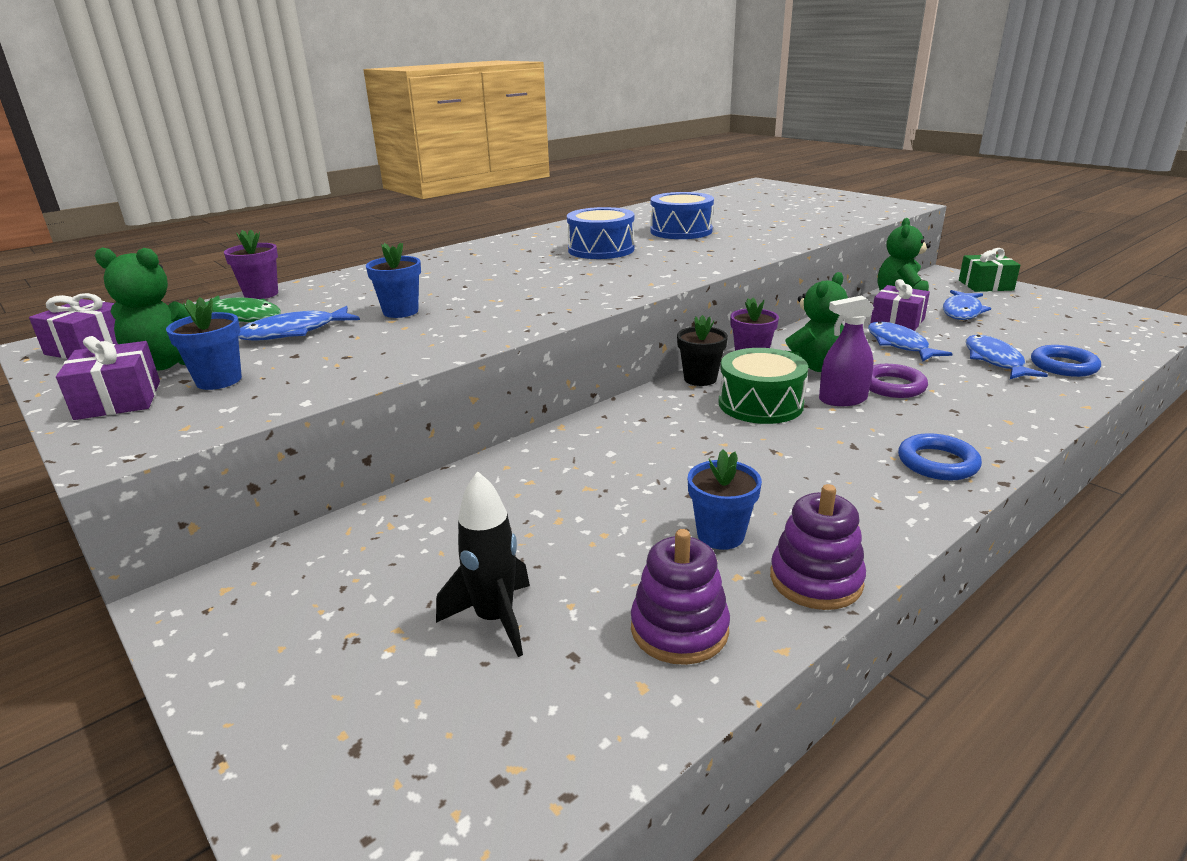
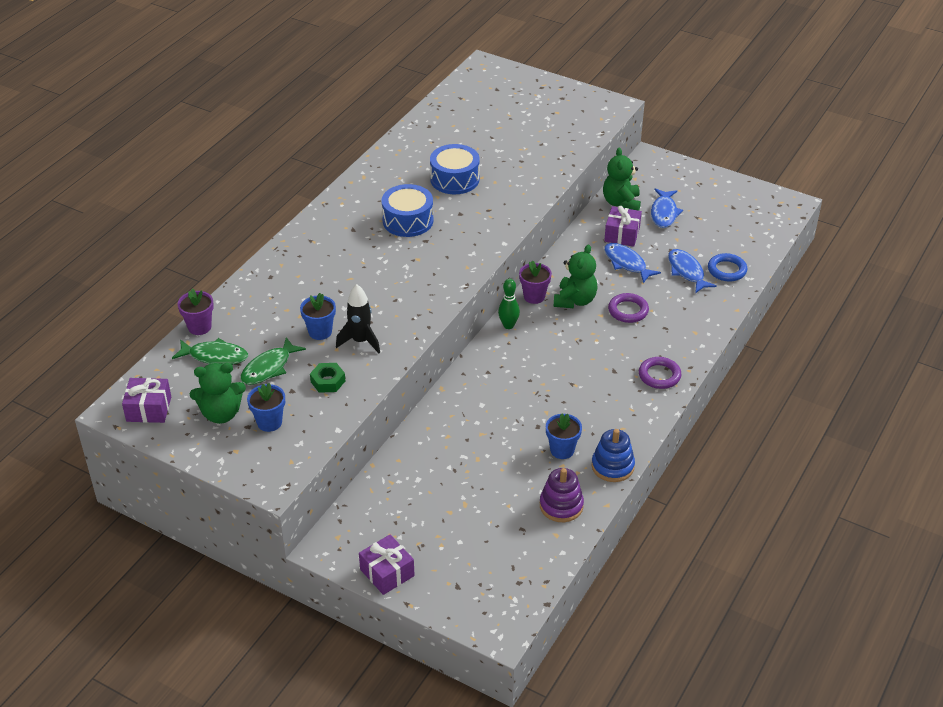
camera: 20 degrees left, 15 degrees up
purple gift [56,336,160,420] -> purple gift moved to [359,535,415,595]
blue fish [238,306,360,341] -> green fish [240,337,306,385]
black rocket [436,471,530,657] -> black rocket moved to [336,284,380,353]
black flower pot [677,315,728,386] -> green bowling pin [498,279,520,329]
green drum [719,348,808,424] -> none
purple stacking toy [770,484,866,610] -> blue stacking toy [592,429,635,482]
purple spray bottle [819,295,874,406] -> none
blue ring [898,433,982,480] -> purple ring [639,357,681,389]
green gift [959,248,1021,292] -> none
none -> green nut [310,363,345,393]

